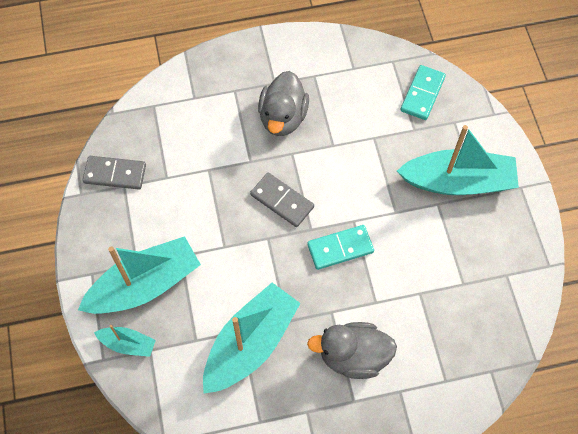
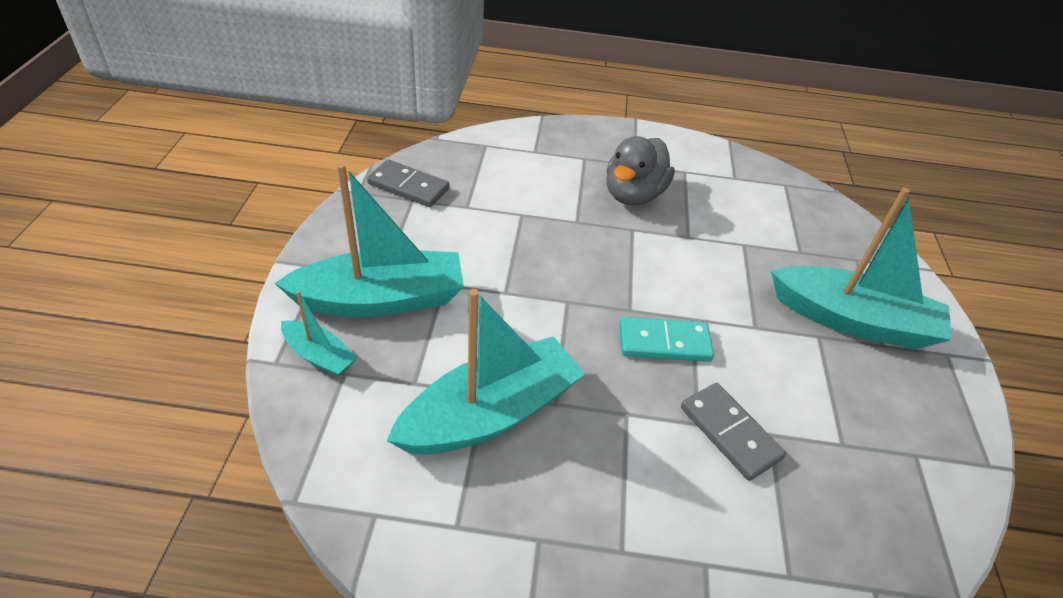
camera: 15 degrees right, 20 degrees down
grey domino [250,173,314,227] -> grey domino moved to [681,383,786,481]
grey duck [307,322,397,379] -> none
turquoise domino [401,65,446,120] -> none

